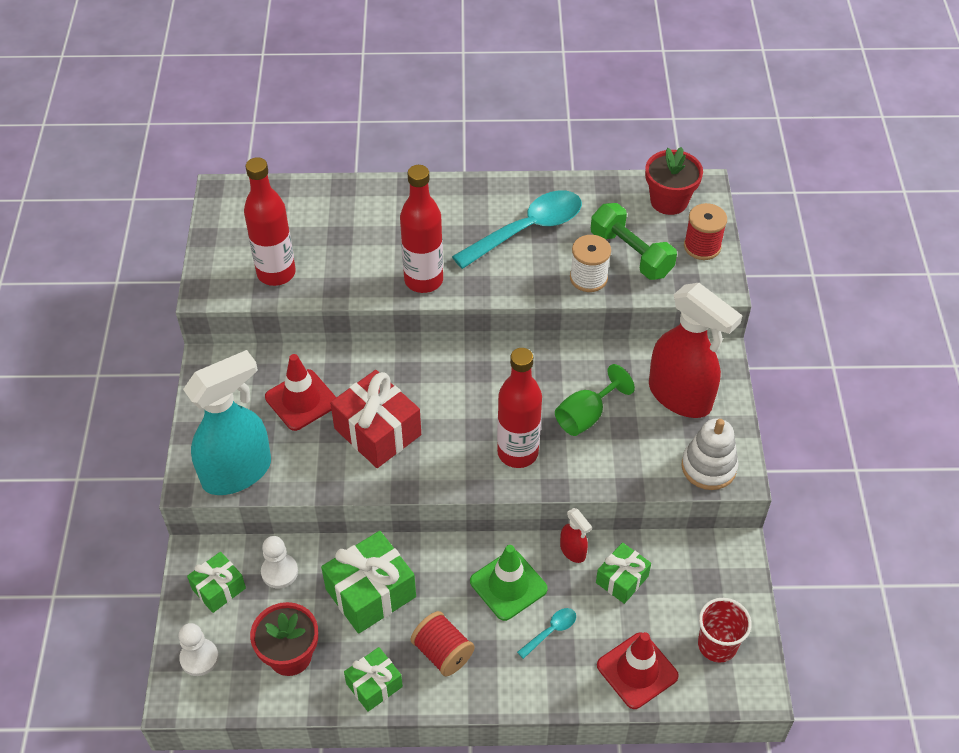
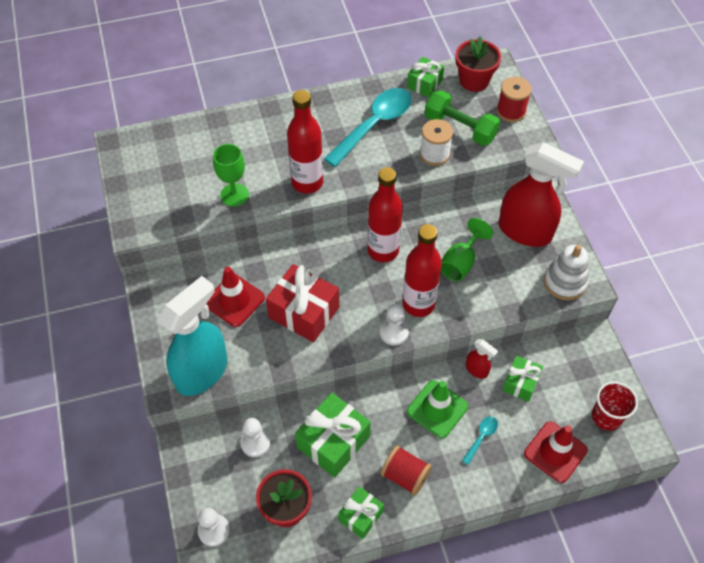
camera: 15 degrees left, 5 degrees up
green gift [187,552,246,613] -> green gift moved to [407,56,444,98]
red bottle [244,157,296,286] -> red bottle moved to [367,167,403,262]
none -> green goblet [213,144,249,207]
none -> white pawn [380,303,409,345]

